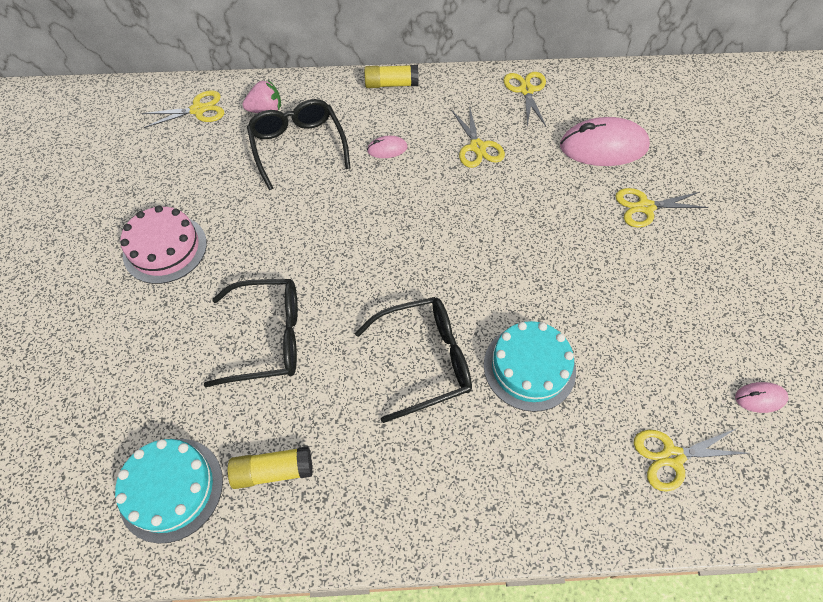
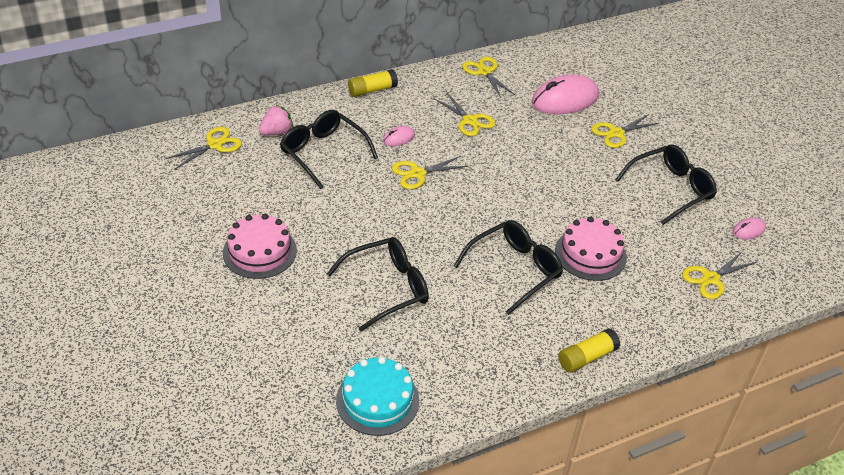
camera: 25 degrees left, 15 degrees down
yellow glue stick [227,446,312,489] -> yellow glue stick moved to [558,328,621,372]
turquoise cake [484,321,576,412] -> pink cake [555,216,627,281]
none -> yellow scissors [392,156,469,189]
none -> black glasses [615,144,717,225]

